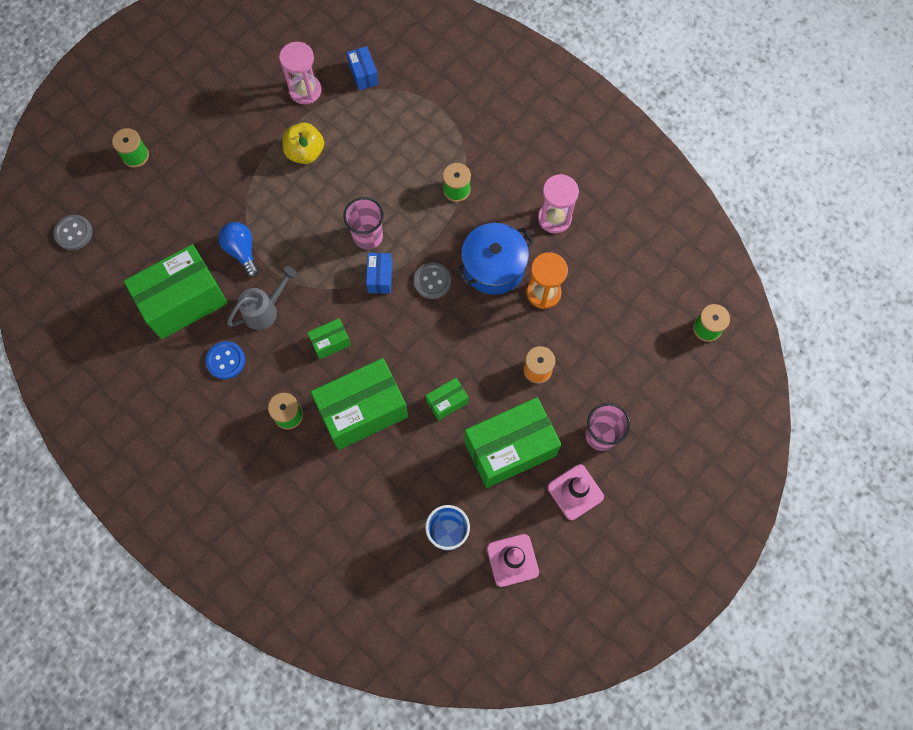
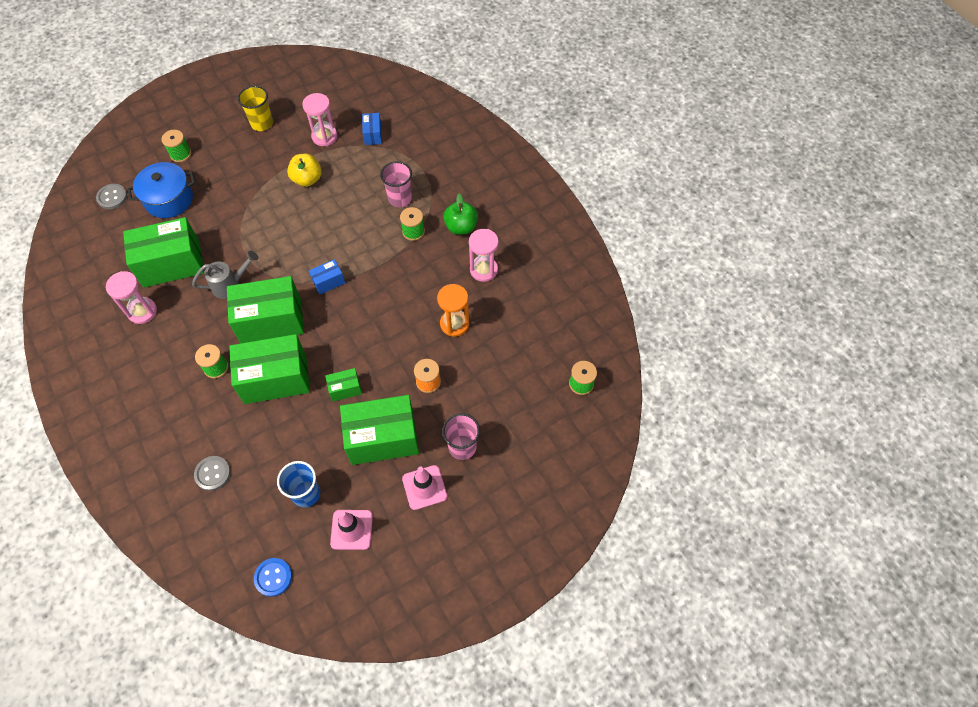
camera: 15 degrees right, 10 degrees down
blue button [206,341,245,379] -> blue button moved to [254,558,292,597]
blue light bulb [219,222,259,277] -> none
green box [307,318,351,359] -> green box [227,276,304,343], size x2.18
pink cup [343,197,384,250] -> pink cup moved to [380,161,412,207]
blue box [366,253,392,294] -> blue box turned 45 degrees clockwise [309,259,345,294]
grey button [414,263,451,299] -> grey button moved to [194,456,231,491]
blue pot [455,223,534,295] -> blue pot moved to [127,162,195,218]
none -> pink hourglass [106,271,157,324]
none -> yellow cup [238,86,273,131]
none -> green apple [443,193,478,235]

